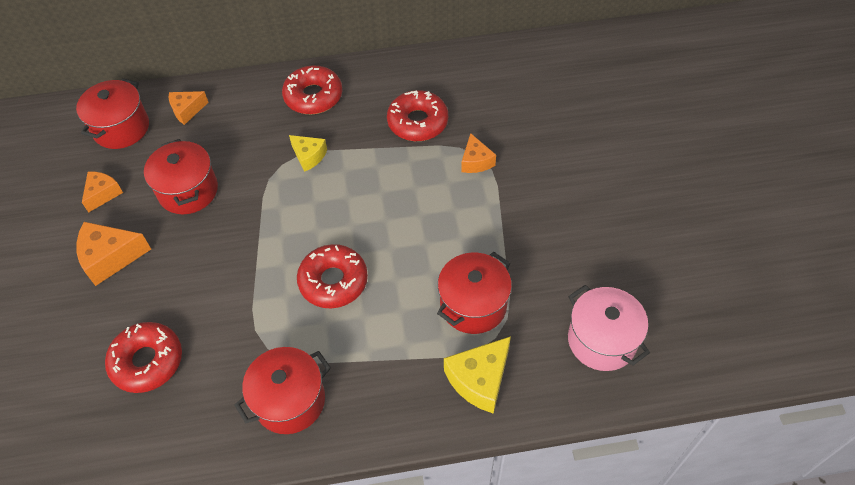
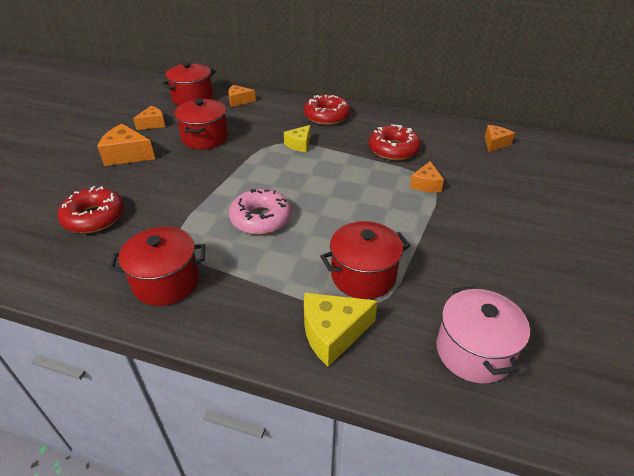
camera: 25 degrees right, 15 degrees down
yellow cheese [289,135,327,172] -> yellow cheese turned 60 degrees clockwise [284,125,310,152]
red donut [297,244,368,308] -> pink donut [229,189,291,235]
none -> orange cheese [485,125,515,152]

